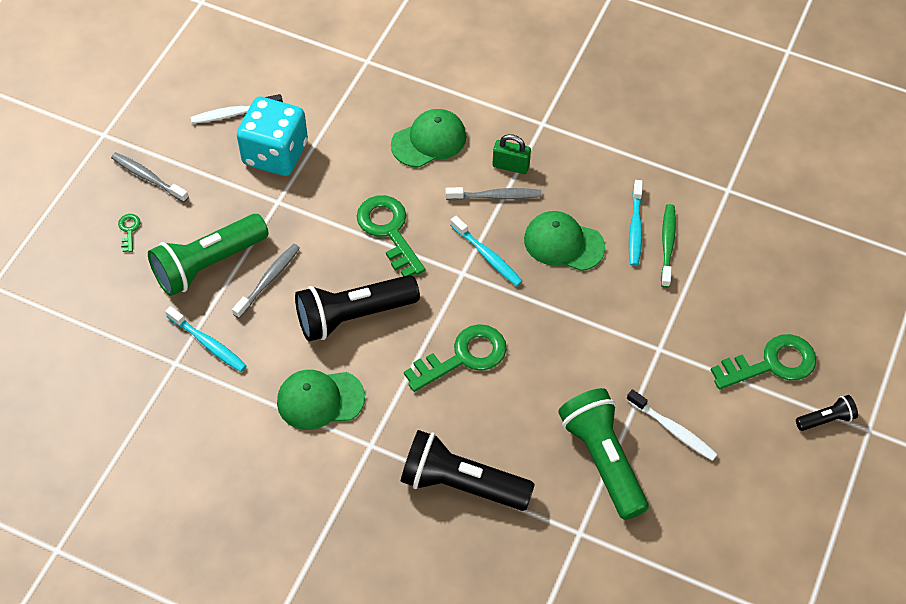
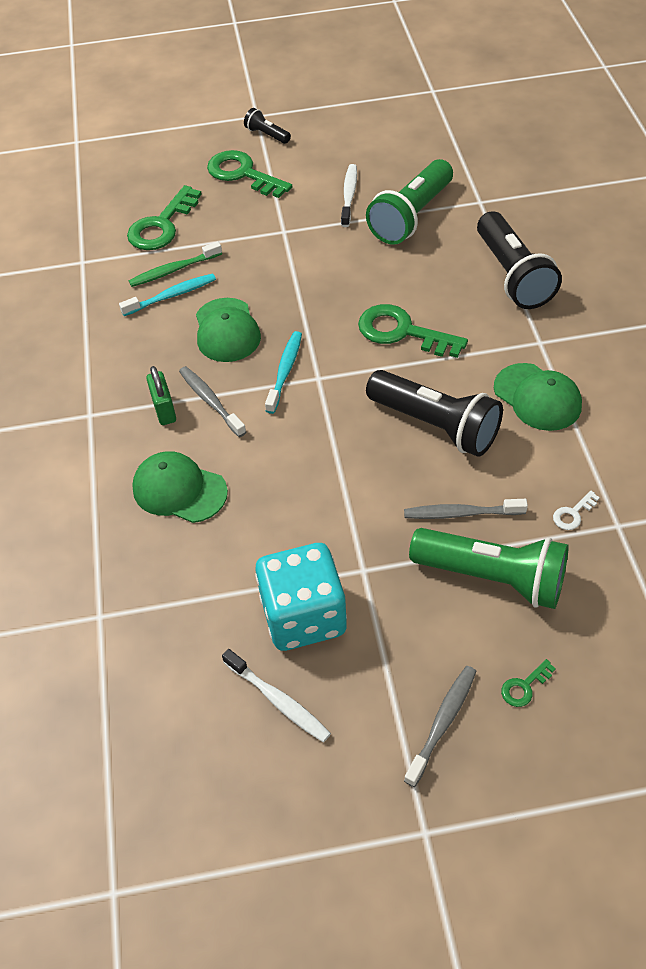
camera: 120 degrees left, 5 degrees down
grey toothbrush [111,152,189,202] -> grey toothbrush turned 150 degrees counterclockwise [404,666,477,787]
turquoise toothbrush [165,306,246,372] -> white key [553,490,600,530]
green key [357,195,425,276] -> green key moved to [127,185,202,250]

